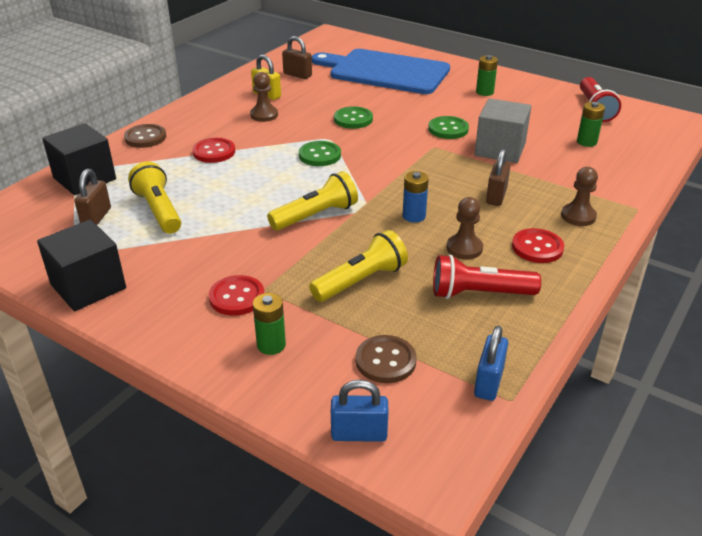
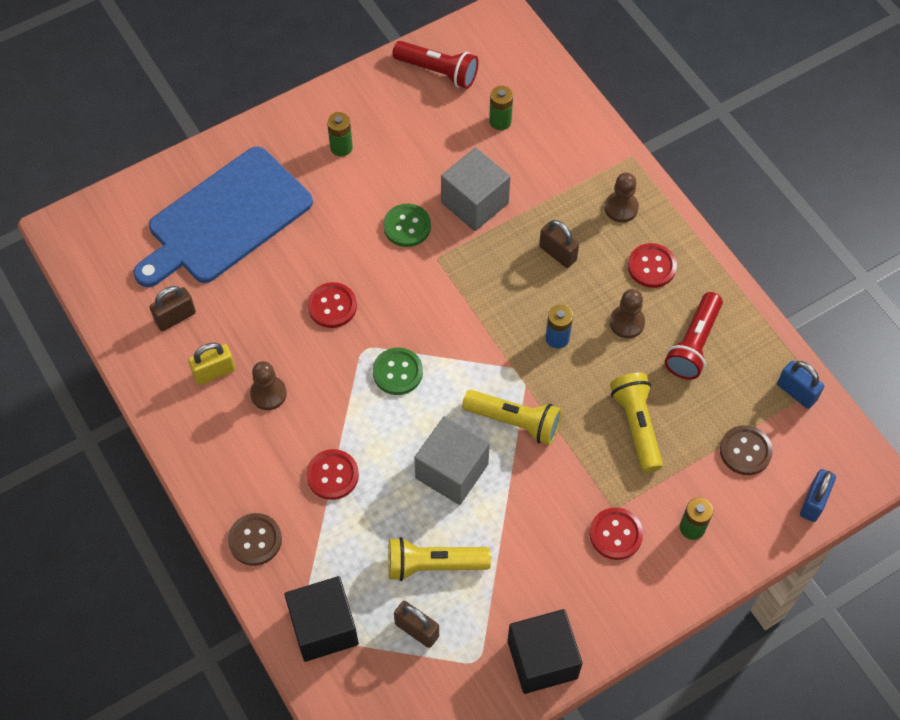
camera: 65 degrees left, 25 degrees up
yellow flashlight [267,171,358,231] -> yellow flashlight turned 120 degrees clockwise [462,390,562,445]
green button [334,106,373,129] -> red button [308,282,357,328]
none -> grey cube [414,416,490,505]

